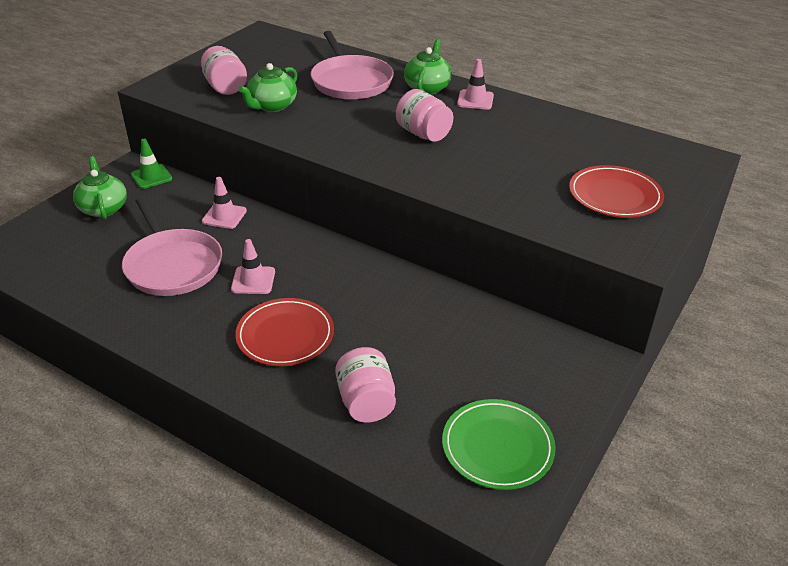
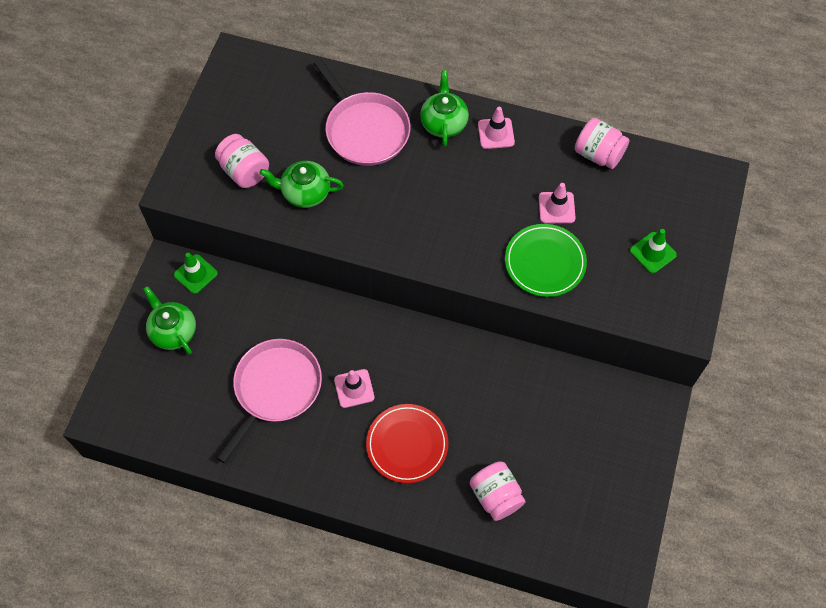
camera: 15 degrees left, 25 degrees up
pink pan [122,197,222,296] -> pink pan turned 105 degrees counterclockwise [217,339,322,463]
pink traffic cone [202,177,247,229] -> pink traffic cone moved to [539,183,576,223]
green teapot [238,63,297,112] -> green teapot turned 75 degrees clockwise [260,161,344,208]
pink jar [396,89,453,142] -> pink jar moved to [575,118,629,169]
green plate [442,399,556,490] -> green plate moved to [505,224,587,297]
red plate [569,165,664,218] -> green traffic cone [630,229,677,274]

